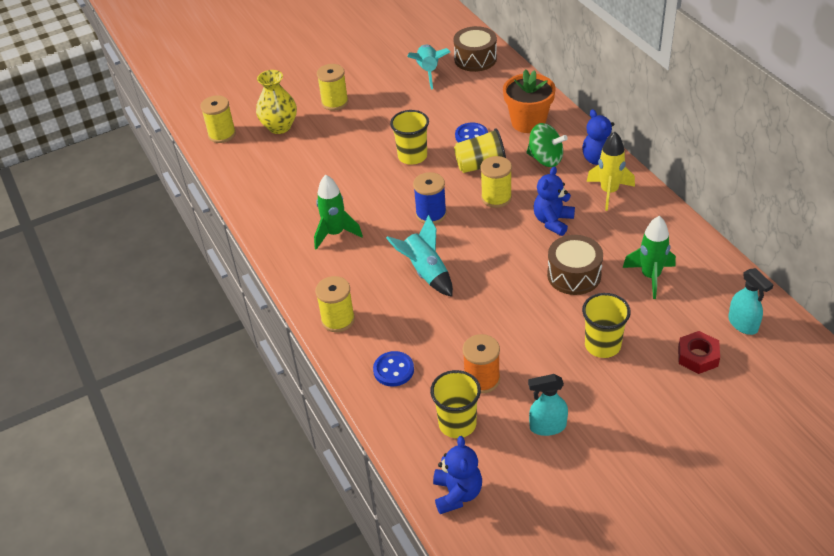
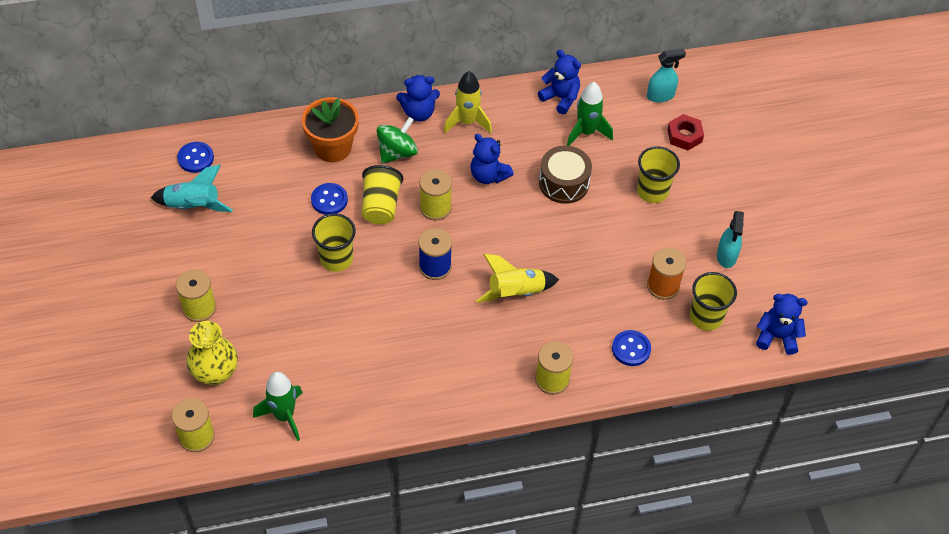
camera: 80 degrees left, 10 degrees up
green rocket [314,175,363,250] -> green rocket moved to [253,372,303,441]
turquoise rocket [386,215,453,297] -> yellow rocket [476,254,559,303]
brown drum [453,26,497,72] -> blue button [177,142,214,173]
none -> blue teddy bear [538,50,581,114]

